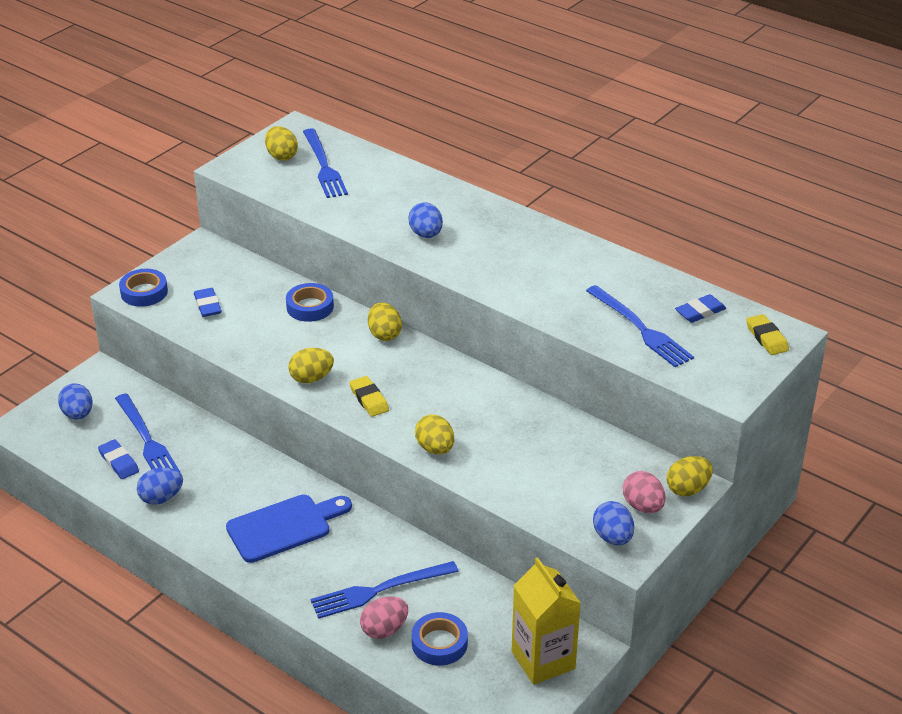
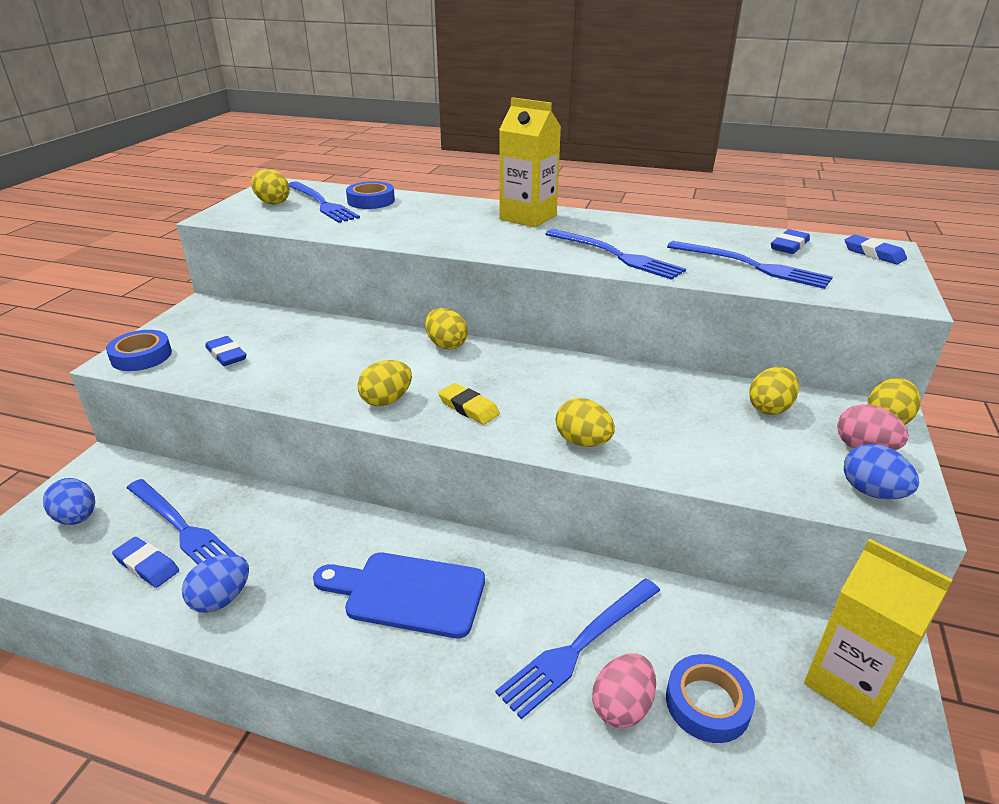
camera: 20 degrees left, 5 degrees down
blue cutting board [226,495,352,563] -> blue cutting board turned 120 degrees counterclockwise [313,552,485,638]
blue tape [286,283,334,322] -> blue tape moved to [346,181,395,209]
blue egg [408,202,443,238] -> none
yellow eraser [746,314,789,355] -> blue eraser [845,234,907,264]
none -> yellow carton [499,97,561,228]
none -> blue fork [545,229,686,280]
none -> yellow egg [749,367,799,415]

